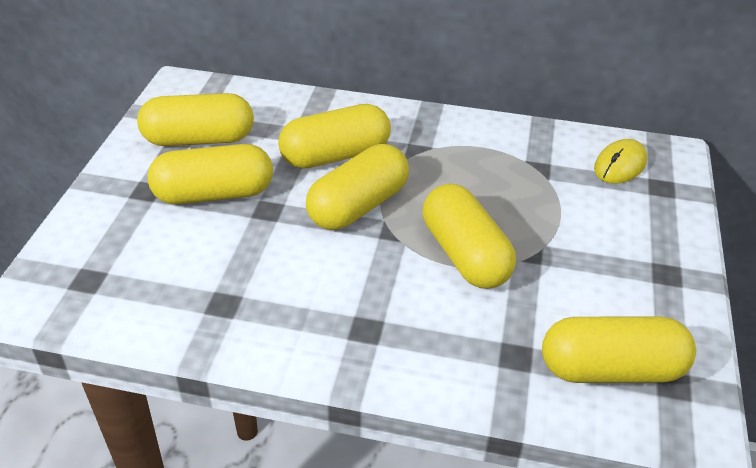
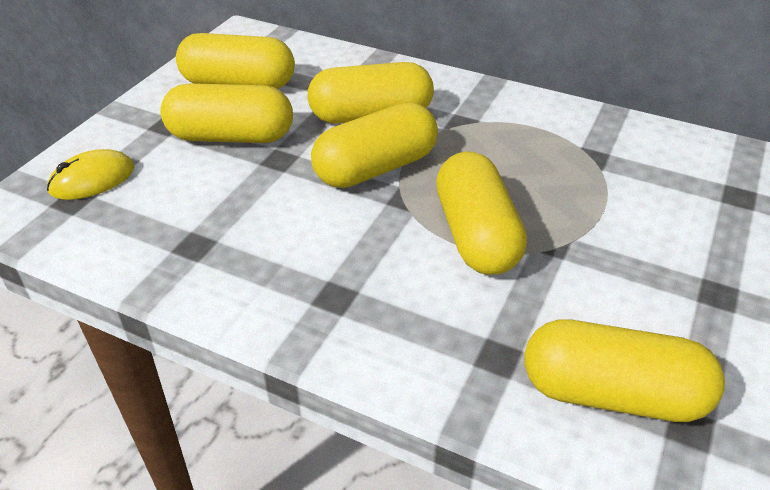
camera: 15 degrees right, 0 degrees up
yellow mouse [594,139,647,184] -> yellow mouse moved to [47,149,134,200]

